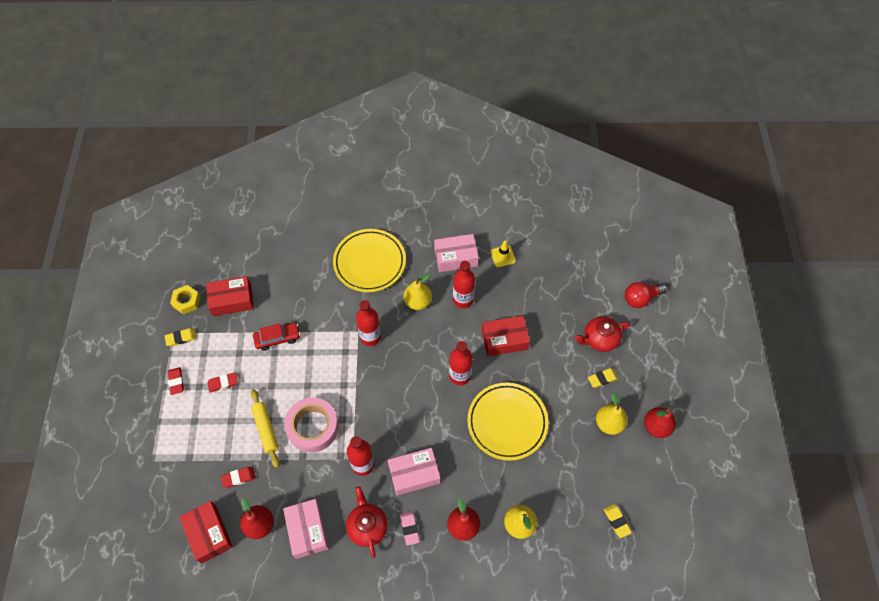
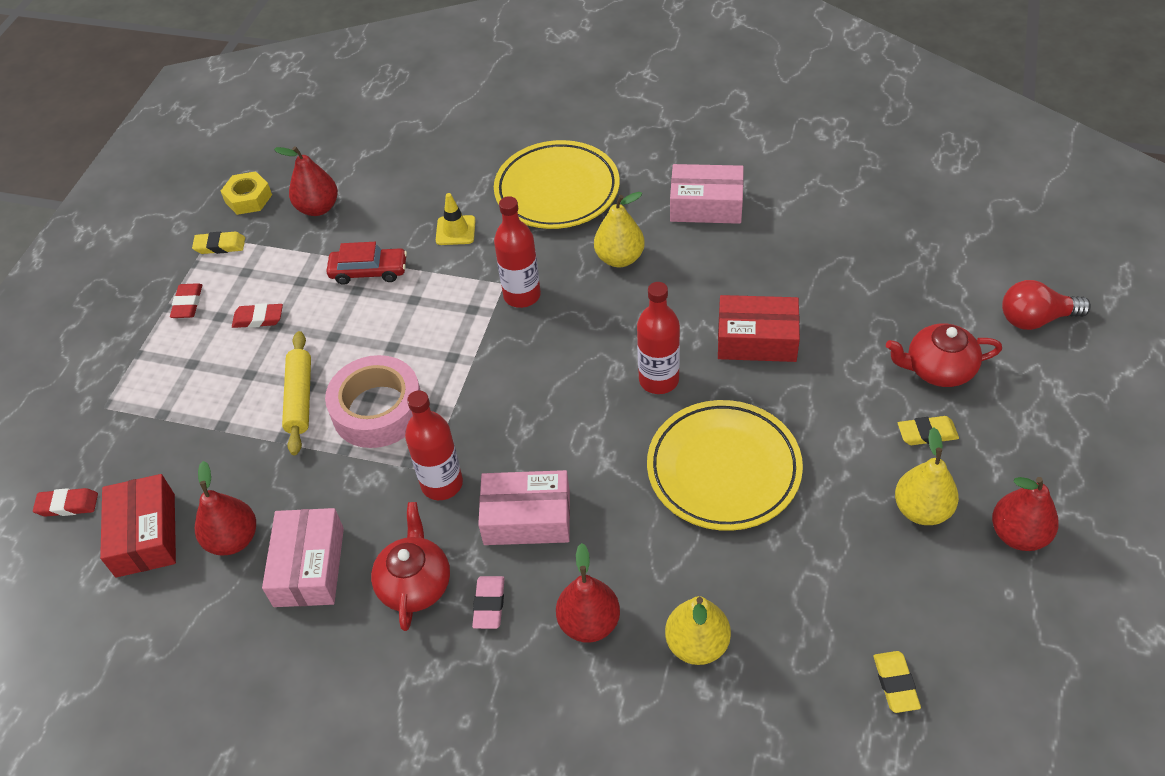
camera: 20 degrees right, 10 degrees down
red box [206,276,254,316] -> red pear [274,146,338,216]
red eraser [221,467,256,488] -> red eraser moved to [33,488,98,516]
red bottle [453,261,475,309] -> none
yellow traffic cone [490,241,516,267] -> yellow traffic cone moved to [436,193,476,245]

